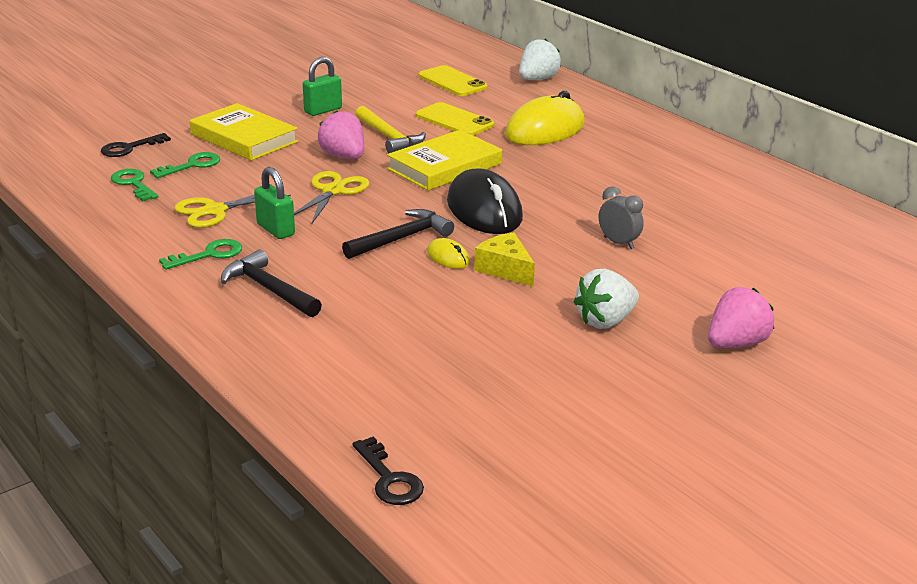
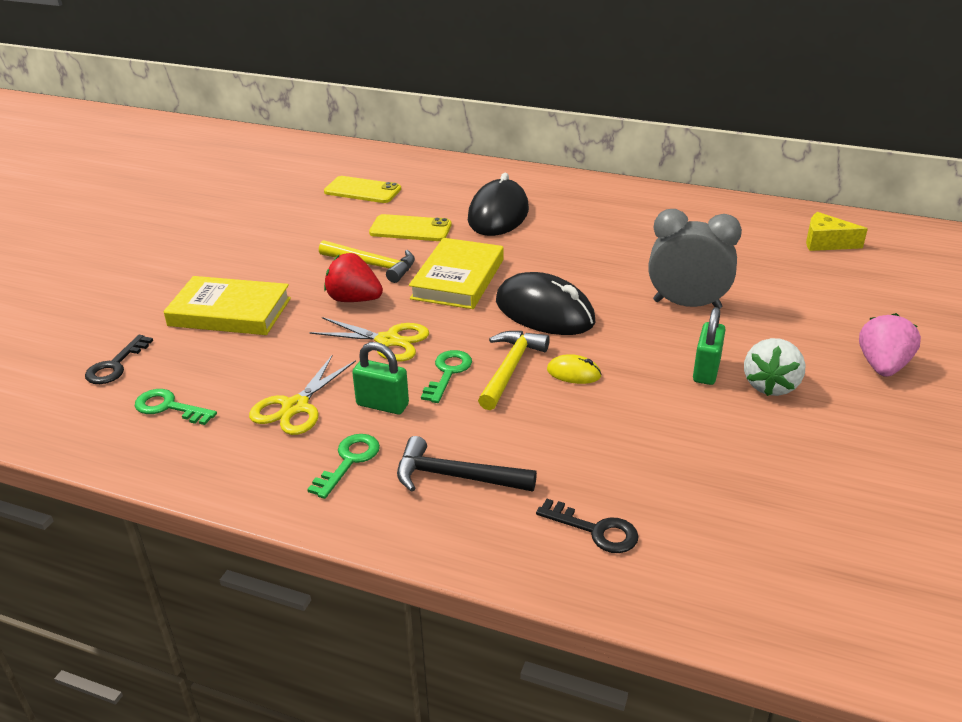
camera: 30 degrees left, 5 degrees up
green key [150,152,220,178] -> green key moved to [421,350,472,403]
yellow scissors [294,171,370,225] -> yellow scissors turned 120 degrees clockwise [309,317,429,361]
green padlock [303,57,342,116] -> green padlock moved to [693,307,726,385]
pink strawberry [318,110,364,159] -> red strawberry [324,253,383,302]
black hammer [342,209,454,259] -> yellow hammer [478,331,550,410]
black key [352,437,424,505] -> black key moved to [536,499,639,553]
yellow cheese [474,232,535,287] -> yellow cheese moved to [806,212,868,251]
yellow mouse [505,91,585,145] -> black mouse [468,173,529,236]
white strawberry [519,39,561,80] -> none
grey clock [599,186,644,249] -> grey clock [648,209,742,309], size x1.86

